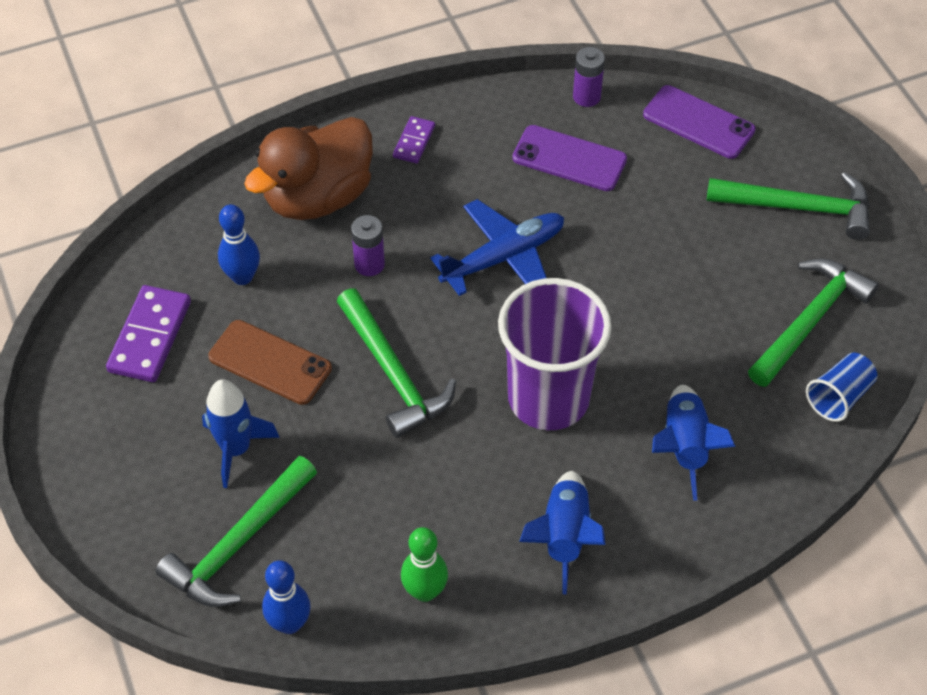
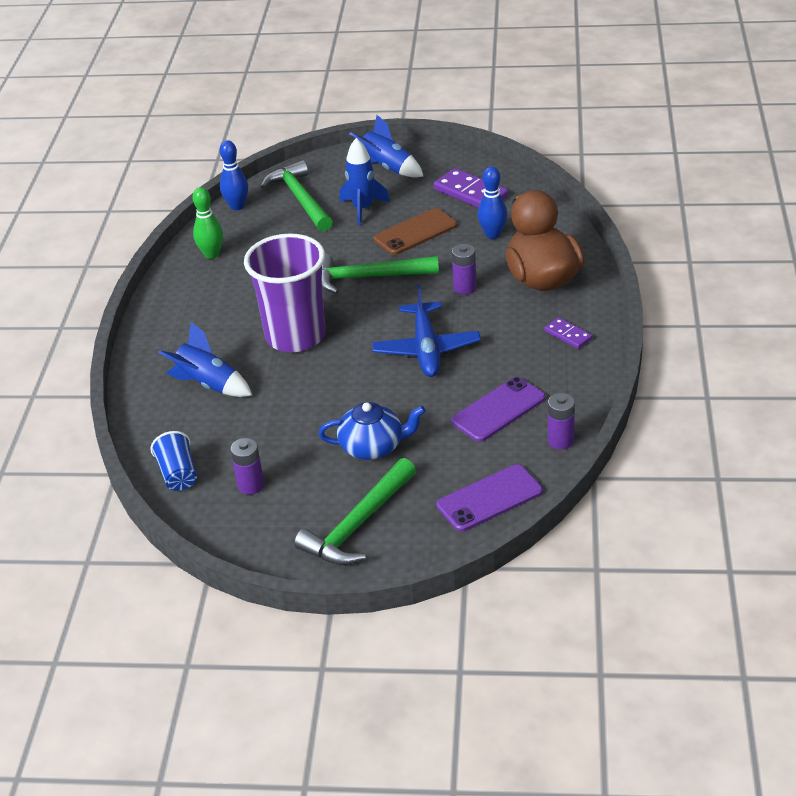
camera: 120 degrees right, 15 degrees down
blue rocket [519,471,605,594] -> blue rocket moved to [350,115,424,177]
green hammer [748,258,879,387] -> purple battery [230,438,264,495]
none -> blue teapot [318,402,426,460]

